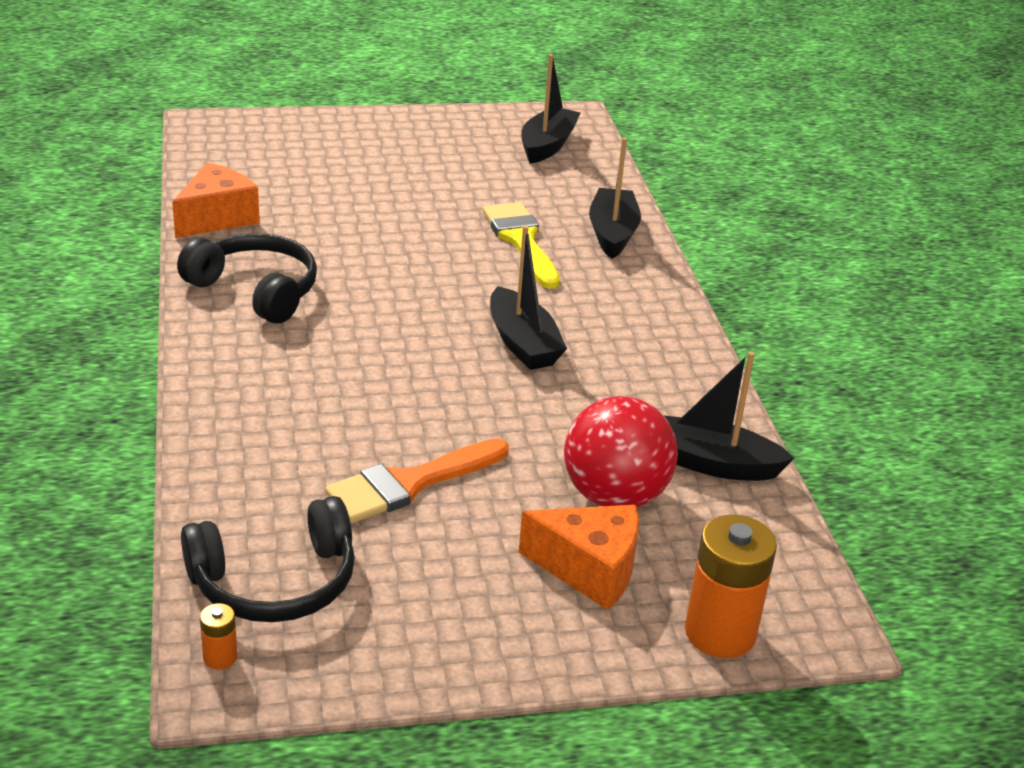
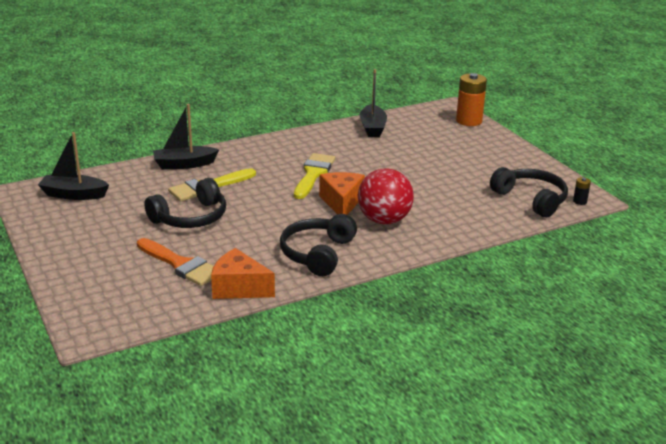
camera: 105 degrees left, 5 degrees down
orange battery [200,603,237,669] -> black battery [573,177,591,205]
orange brush [325,438,509,523] -> orange brush moved to [137,238,214,286]
black boat [490,225,567,370] -> yellow brush [294,153,335,199]
orange cheese [519,505,639,610] -> orange cheese moved to [319,172,365,215]
red ball [564,396,678,507] -> red ball moved to [357,169,414,225]
none -> black headphones [144,178,226,228]

